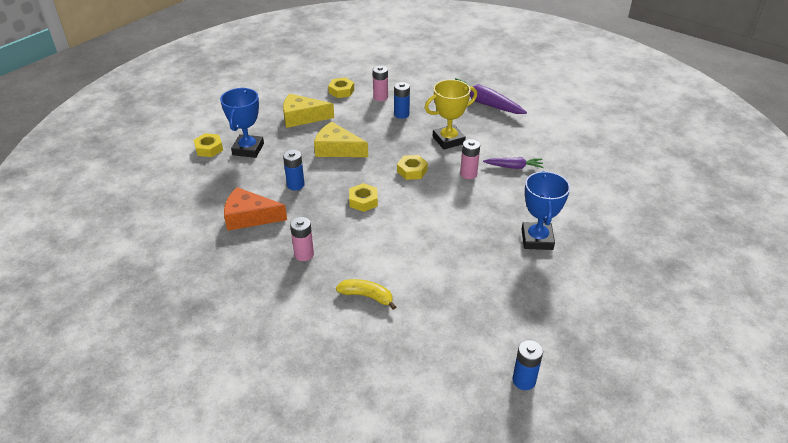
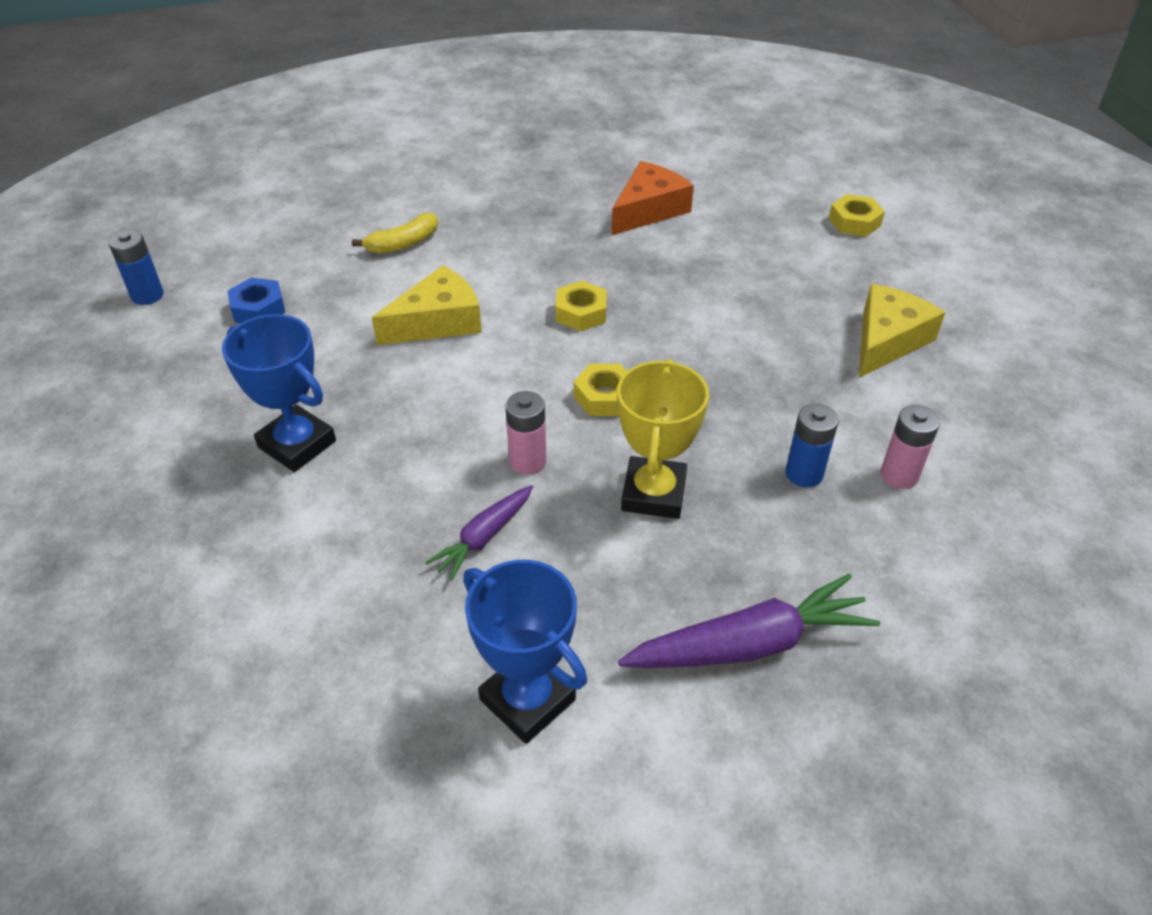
camera: 125 degrees right, 5 degrees up
blue trophy [220,88,264,158] -> blue trophy moved to [463,560,587,744]
blue battery [283,150,305,190] -> none
pink battery [290,217,314,261] -> none
yellow cheese [314,122,368,157] -> yellow cheese moved to [372,266,482,345]
yellow nut [328,78,354,98] -> none
none -> blue nut [228,278,285,323]

